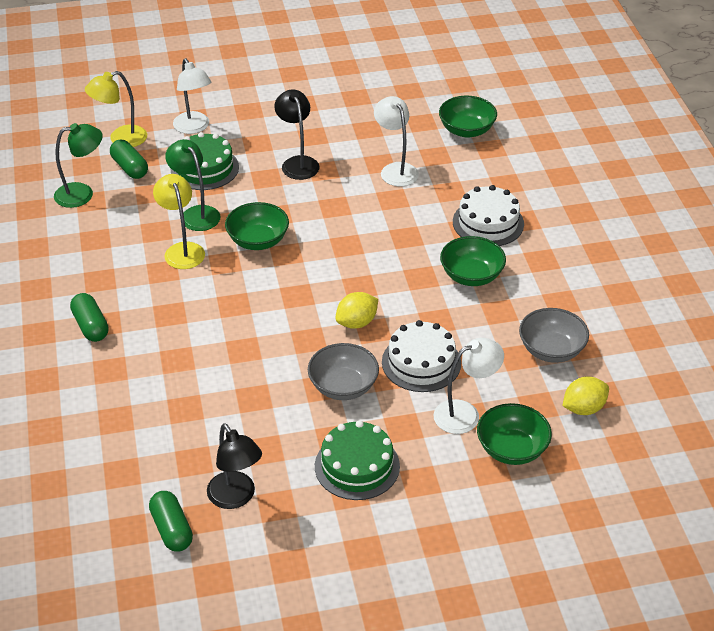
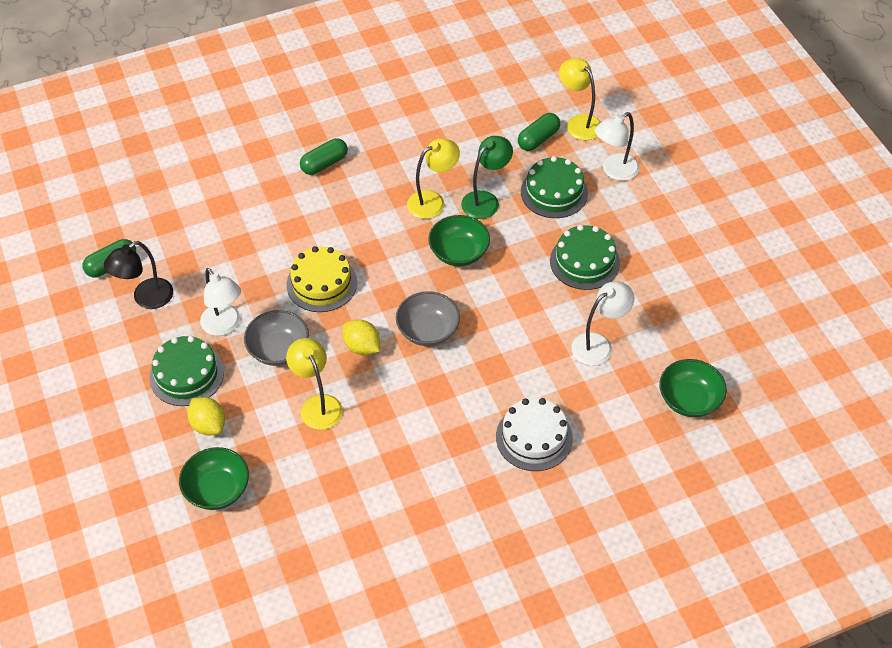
camera: 80 degrees right, 10 degrees up
green lamp [54,123,103,208] -> none
black lamp [274,89,320,180] -> green cake [550,225,620,290]
white cake [382,320,461,392] -> yellow lamp [286,338,343,430]
white lamp [433,338,504,434] -> white lamp moved to [200,268,241,336]
green bowl [440,236,506,286] -> none
grey bowl [519,308,589,363] -> grey bowl moved to [396,291,460,346]
yellow lemon [562,377,609,415] -> yellow lemon moved to [187,397,225,436]
none -> yellow cake [287,246,357,312]

